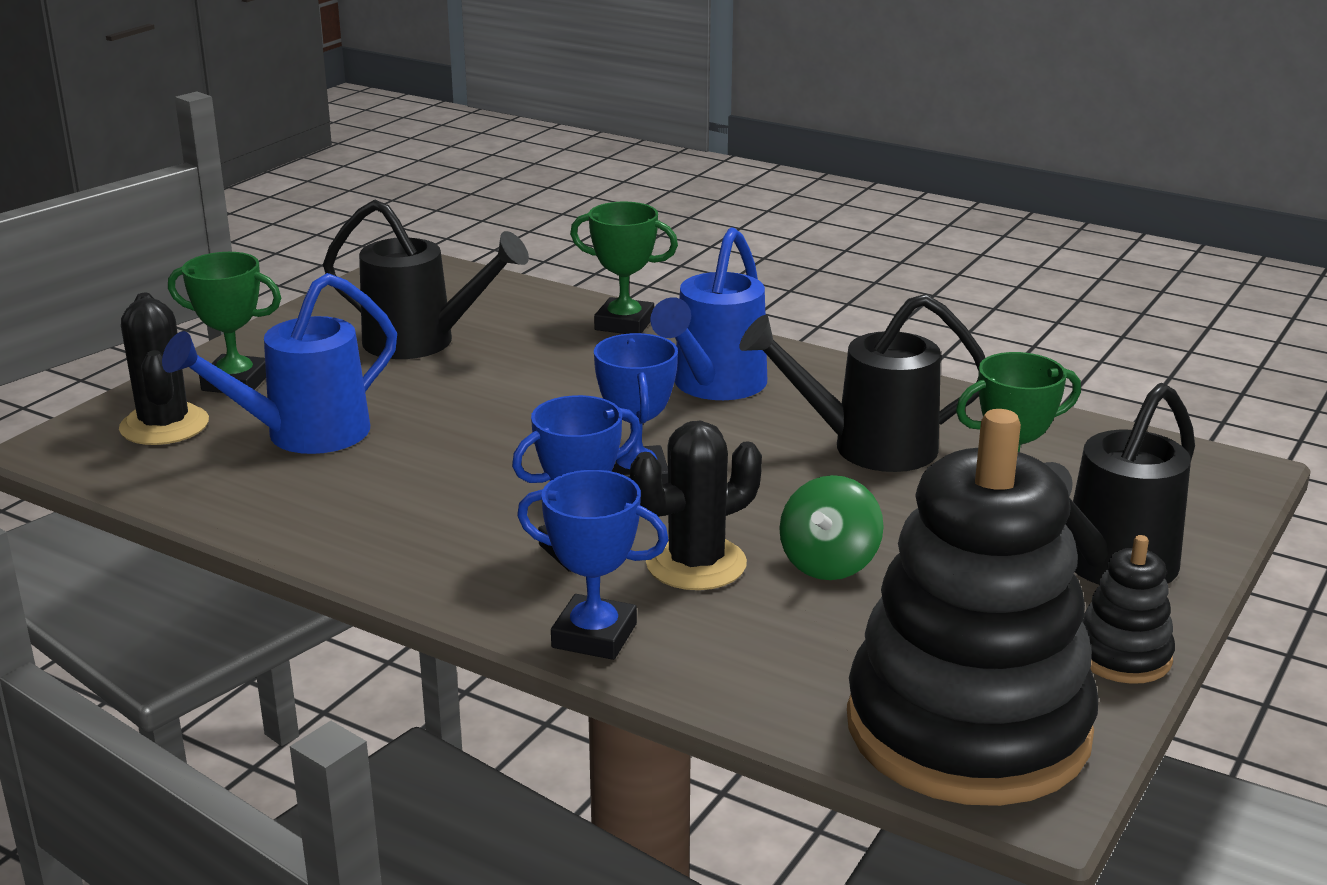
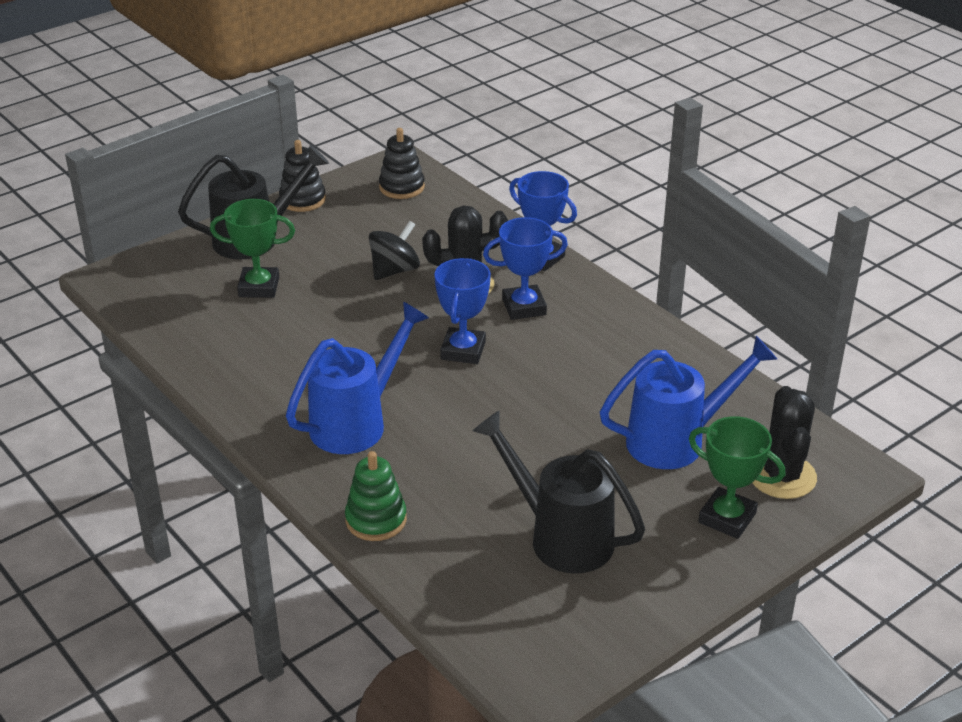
camera: 160 degrees left, 10 degrees up
green trophy [570,202,678,334] -> green stacking toy [345,451,407,541]
black watering can [739,294,985,472] -> none
green spinning top [779,475,884,580] -> black spinning top [369,221,420,280]
black stacking toy [847,409,1098,806] -> black stacking toy [379,128,425,199], size x0.42

